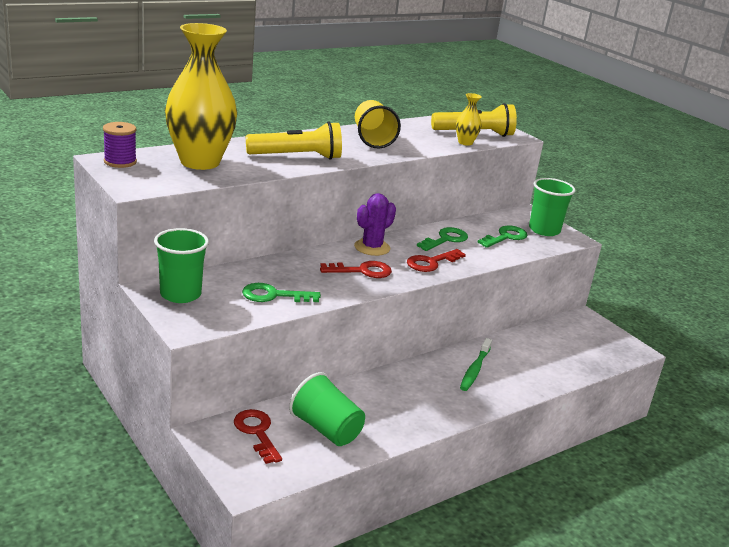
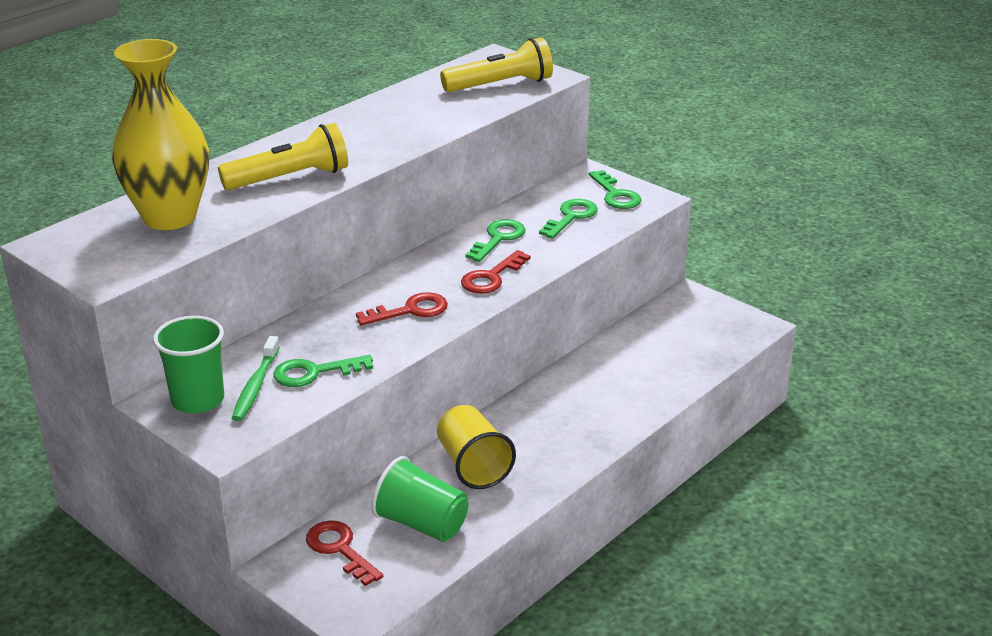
camera: 10 degrees left, 5 degrees up
purple spool [103,122,137,168] -> none
purple cactus [354,193,396,256] -> none
yellow cup [355,100,401,148] -> yellow cup moved to [437,405,516,489]
yellow vase [456,93,482,146] -> none
green toothbrush [460,338,492,391] -> green toothbrush moved to [232,336,280,421]
green cup [529,178,575,236] -> green key [589,170,642,209]

